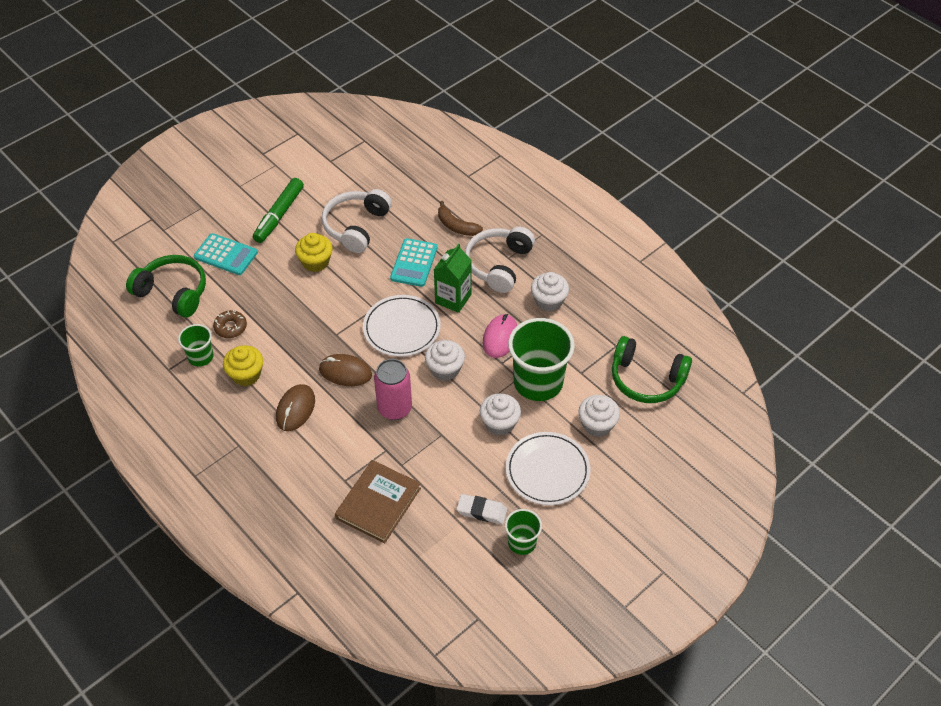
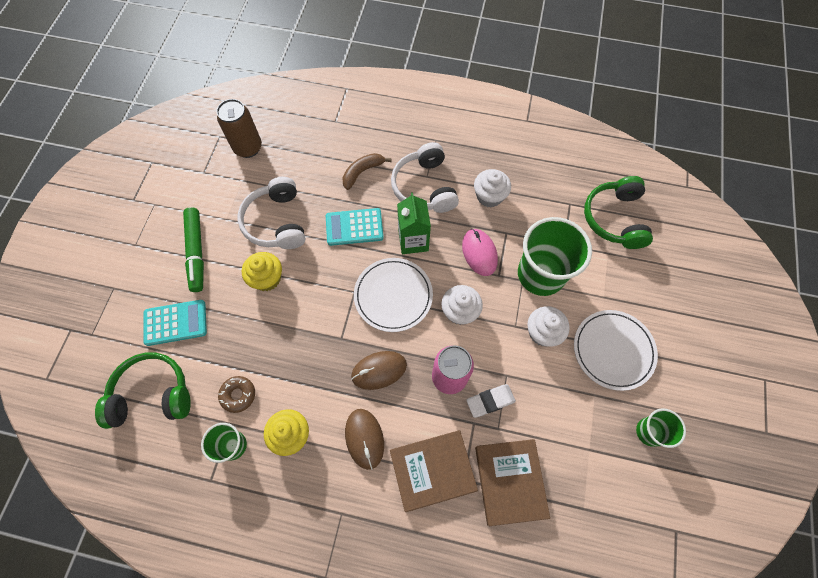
camera: 35 degrees left, 15 degrees up
turquoise calculator [390,238,438,287] -> turquoise calculator turned 105 degrees clockwise [326,208,384,246]
brown banana [438,201,483,236] -> brown banana turned 135 degrees clockwise [342,153,392,190]
white eraser [457,494,507,524] -> white eraser moved to [466,384,516,418]
white cupcake [578,395,620,437] -> none
green headphones [612,336,692,403] -> green headphones turned 105 degrees clockwise [584,176,653,249]
none -> brown can [216,99,262,158]
none -> brown book [390,430,478,512]

